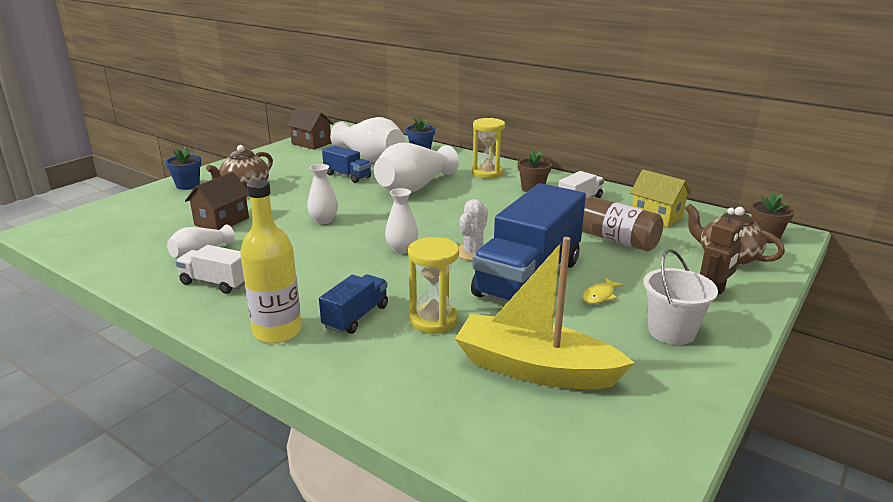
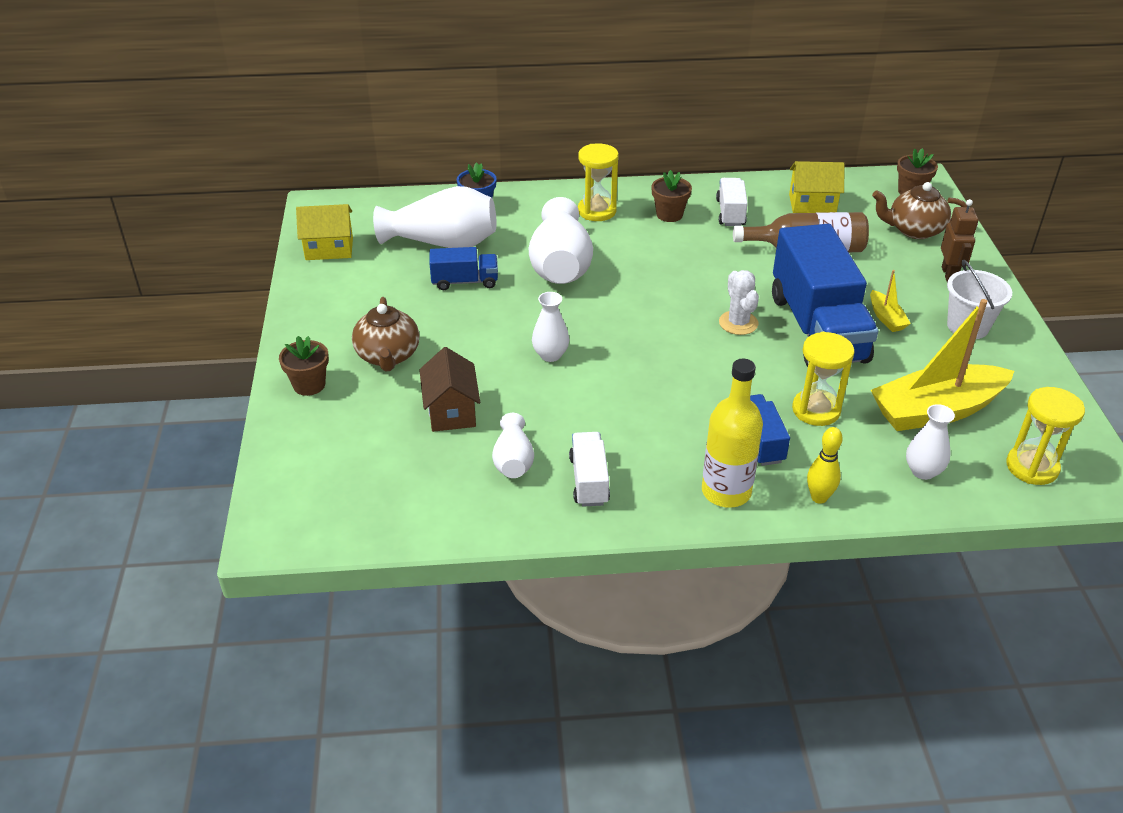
camera: 40 degrees left, 15 degrees up
blue flower pot [165,146,202,190] -> brown flower pot [279,336,329,396]
white truck [176,245,245,294] -> white truck turned 105 degrees clockwise [569,432,610,507]
brown house [286,107,333,150] -> yellow house [296,204,353,260]
white vase [385,188,418,254] -> white vase moved to [906,404,955,480]
yellow fish [583,277,624,304] -> yellow boat [870,270,911,332]
none -> yellow bowling pin [807,427,843,504]
none -> yellow hourglass [1006,387,1085,485]

